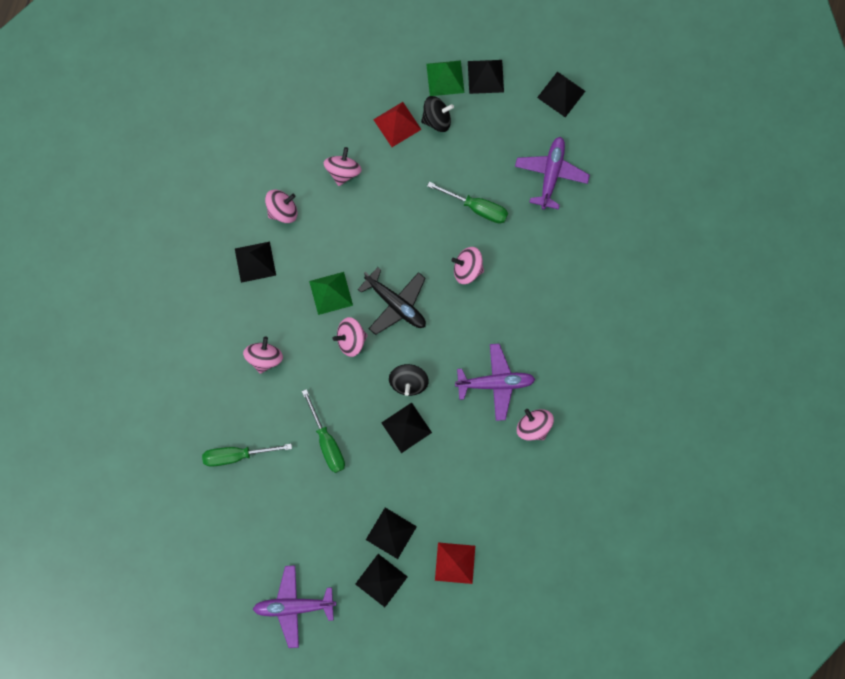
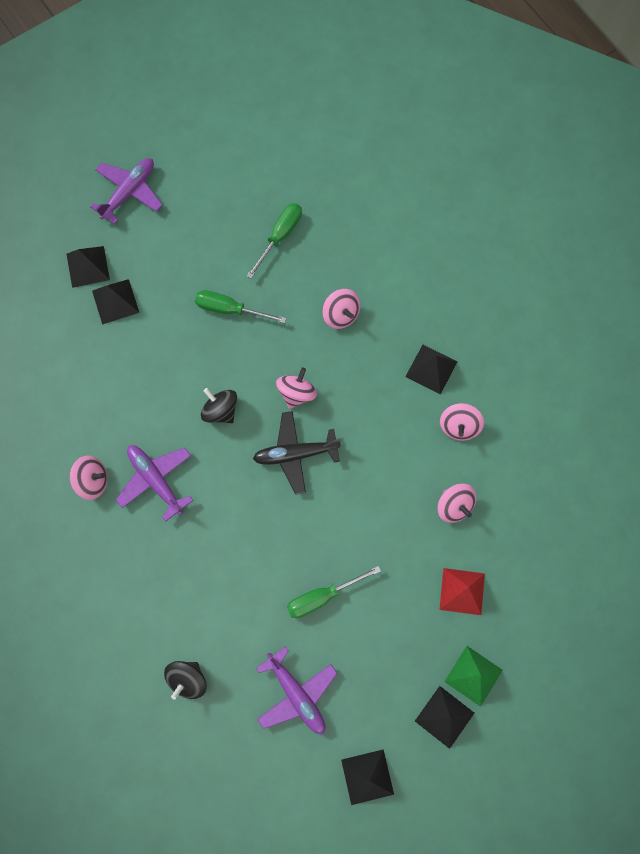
camera: 130 degrees right, 5 degrees down
green pyramid [309,272,353,315] -> none
black pyramid [381,402,432,453] -> none
black spinning top [421,96,454,132] -> black spinning top moved to [164,661,207,700]
red pyramid [435,542,475,584] -> none
pink spinning top [451,247,484,284] -> none
purple plane [455,344,535,421] -> purple plane turned 105 degrees clockwise [116,445,193,522]

